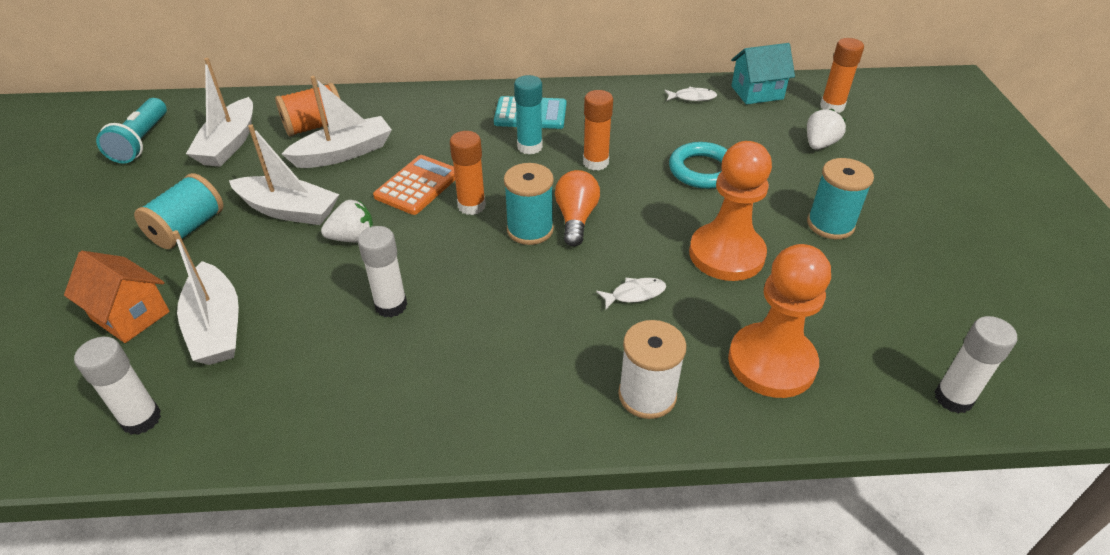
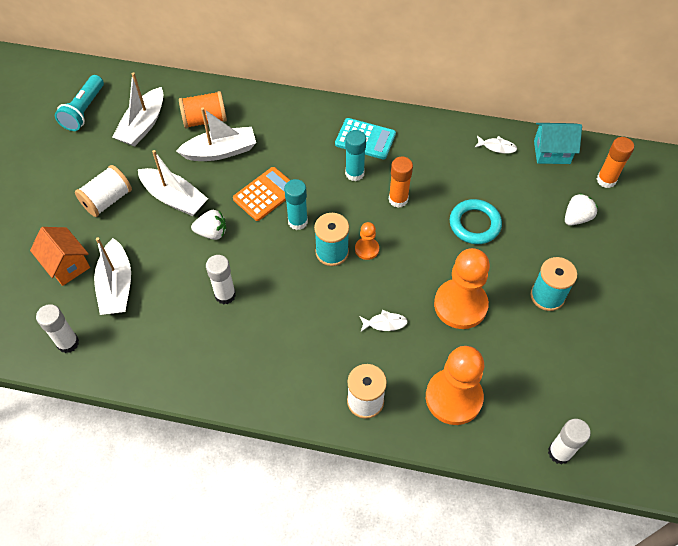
camera: 15 degrees right, 15 degrees up
turquoise spool [134,173,223,249] -> white spool [75,165,132,217]
orange glue stick [450,131,486,215] -> turquoise glue stick [284,179,308,230]
orange light bulb [555,170,600,247] -> orange pawn [355,222,379,260]

